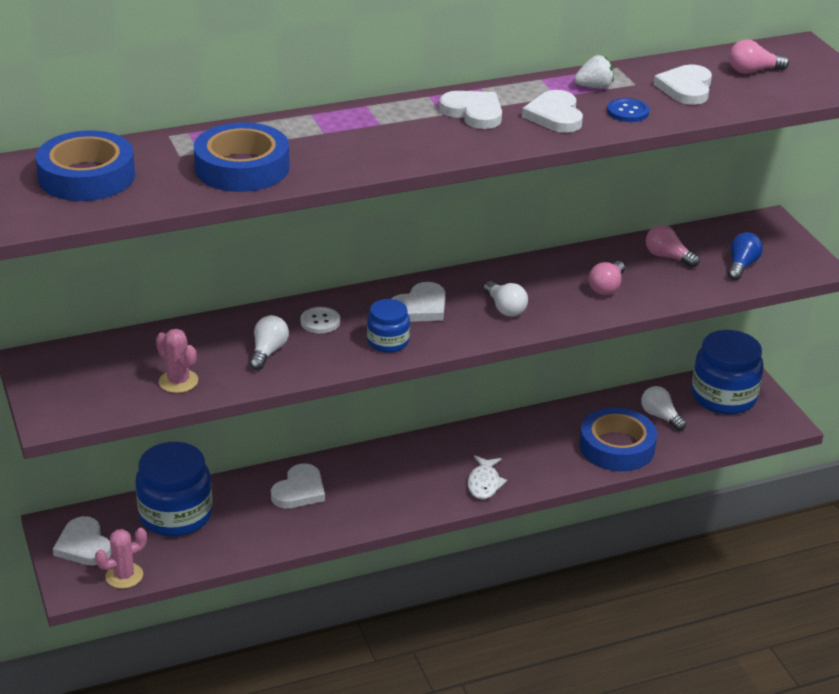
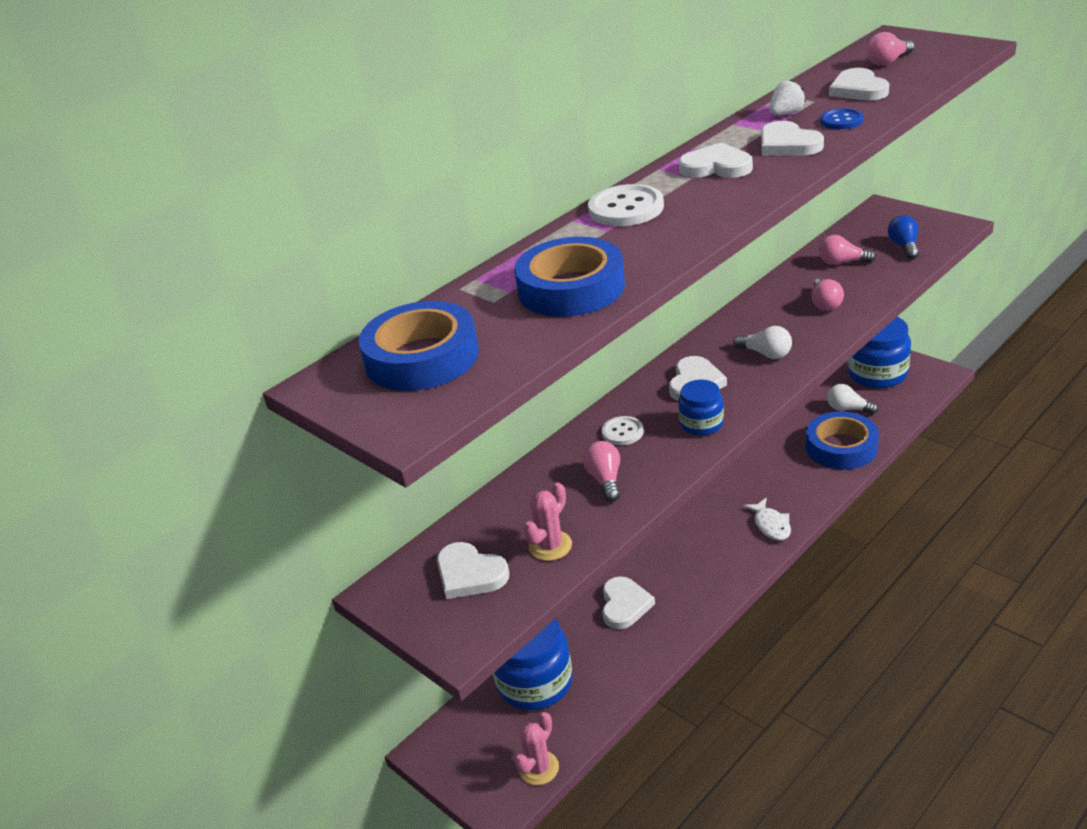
camera: 20 degrees left, 0 degrees up
white heart [53,516,111,565] -> white heart moved to [437,542,509,599]
pink cactus [156,329,198,393] -> pink cactus turned 75 degrees counterclockwise [523,482,572,561]
white light bulb [250,315,289,370] -> pink light bulb [583,441,620,502]
none -> white button [588,184,664,226]

